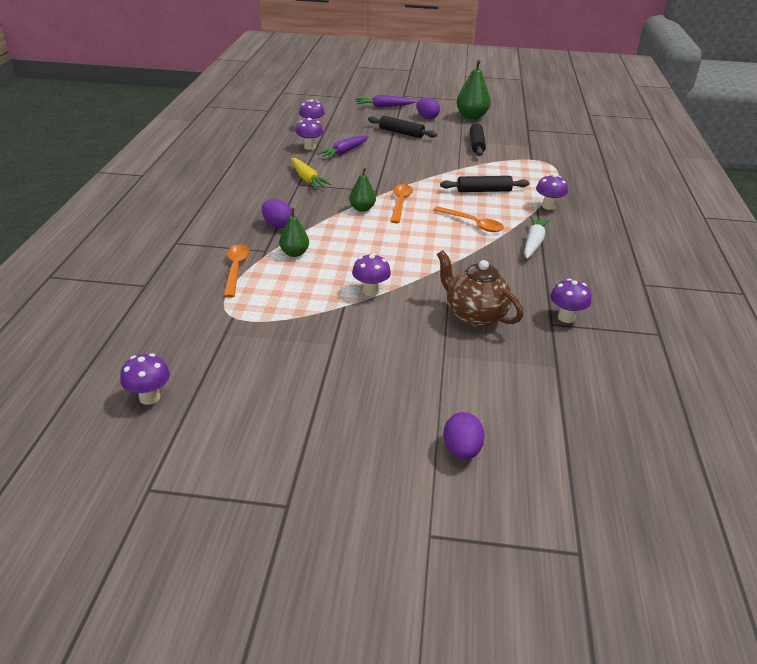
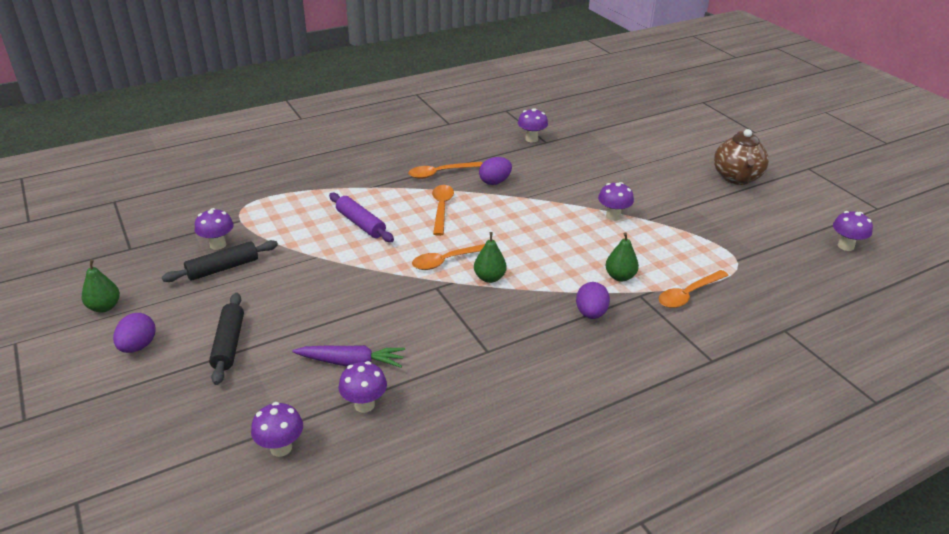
camera: 125 degrees left, 0 degrees up
yellow carrot [291,158,332,189] -> none
purple carrot [356,95,415,107] -> none
brown teapot [437,250,523,327] -> brown teapot moved to [714,129,769,185]
black rolling pin [440,176,529,192] -> purple rolling pin [329,193,394,242]
purple egg [443,412,485,460] -> purple egg moved to [479,157,512,185]
green pear [457,60,491,119] -> green pear [82,260,120,312], size x0.61
white carrot [524,216,551,259] -> orange spoon [408,162,482,179]
purple mushroom [536,174,568,210] -> purple mushroom moved to [195,208,234,250]

